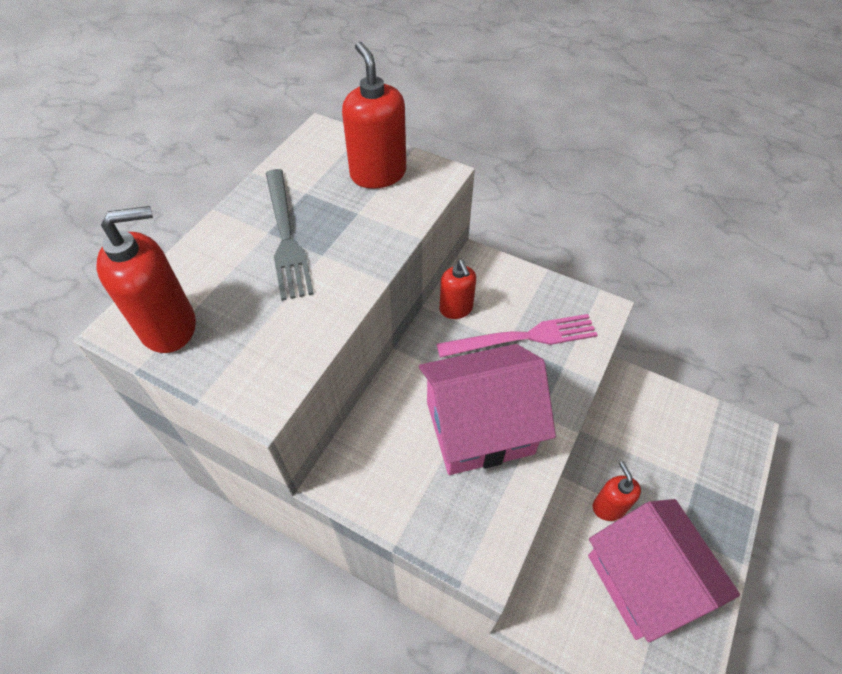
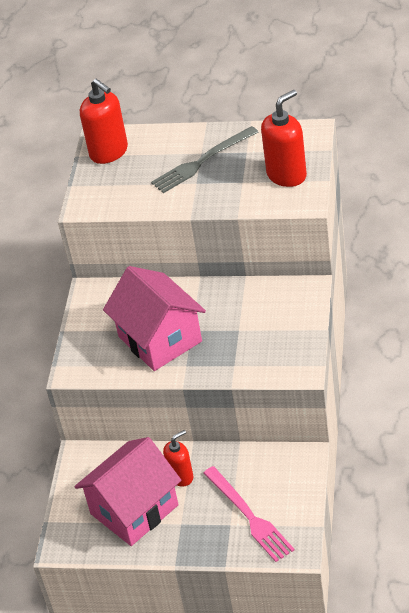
camera: 75 degrees right, 10 degrees down
pink fork [436,314,597,358] -> pink fork moved to [203,466,295,562]
red soap dispenser [440,260,476,319] -> none

